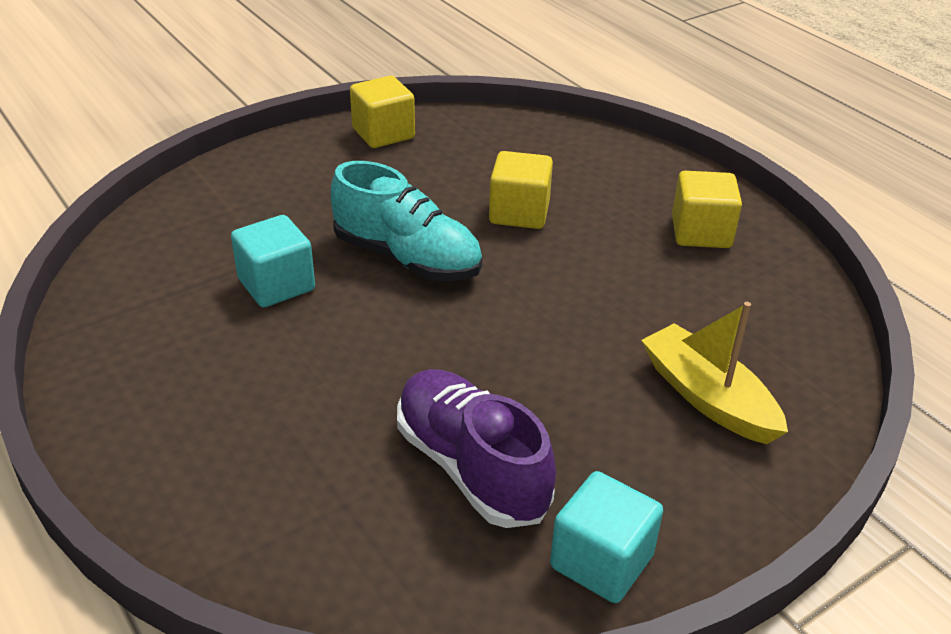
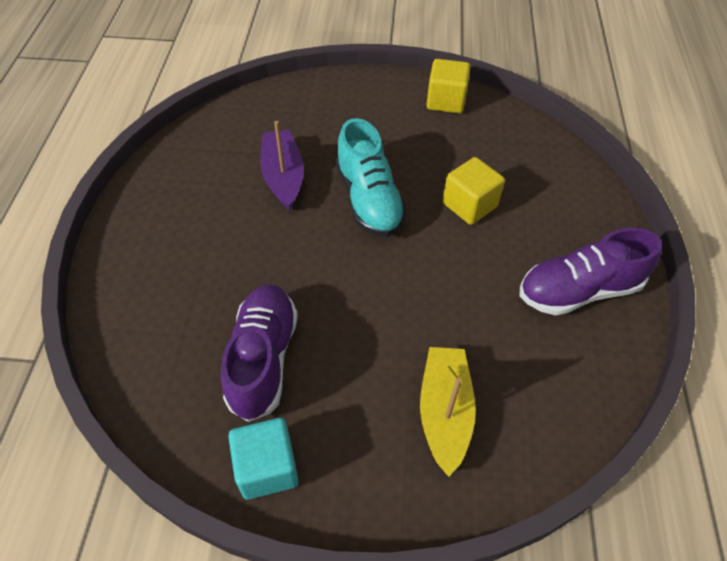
camera: 40 degrees right, 15 degrees up
turquoise cube [231,215,315,307] -> purple boat [260,121,304,211]
yellow cube [672,171,742,248] -> purple shoe [520,228,662,316]

